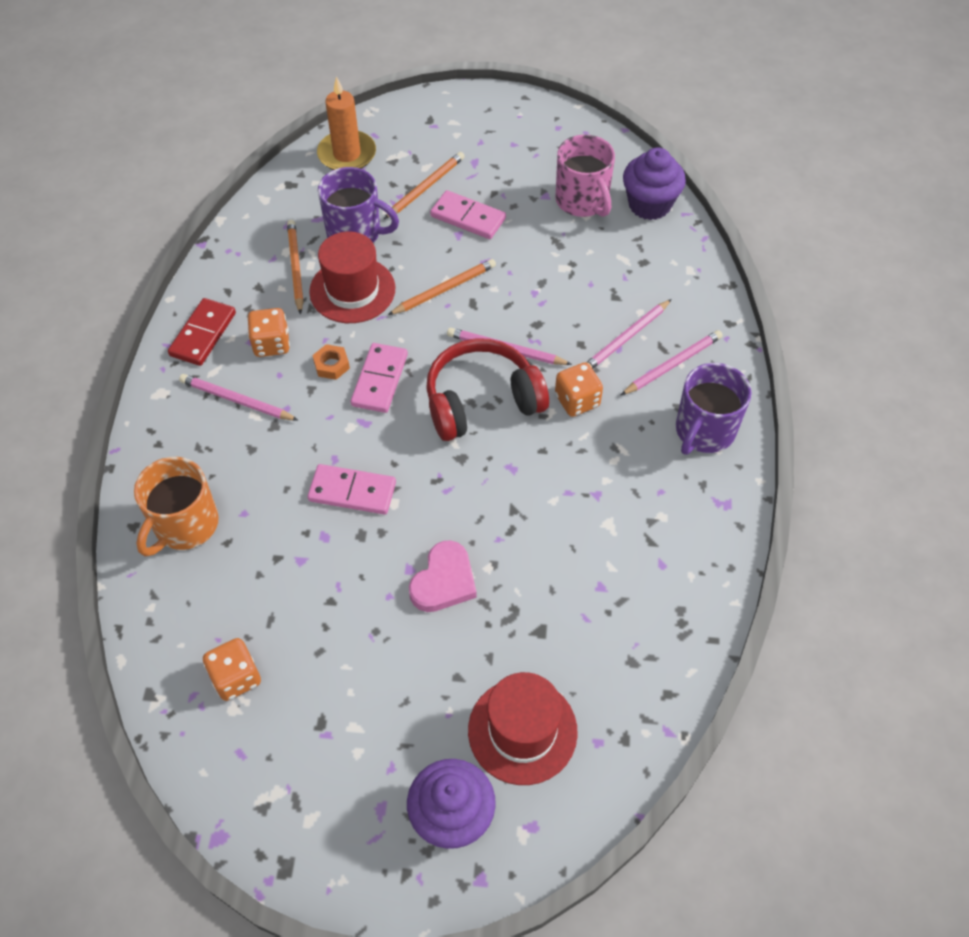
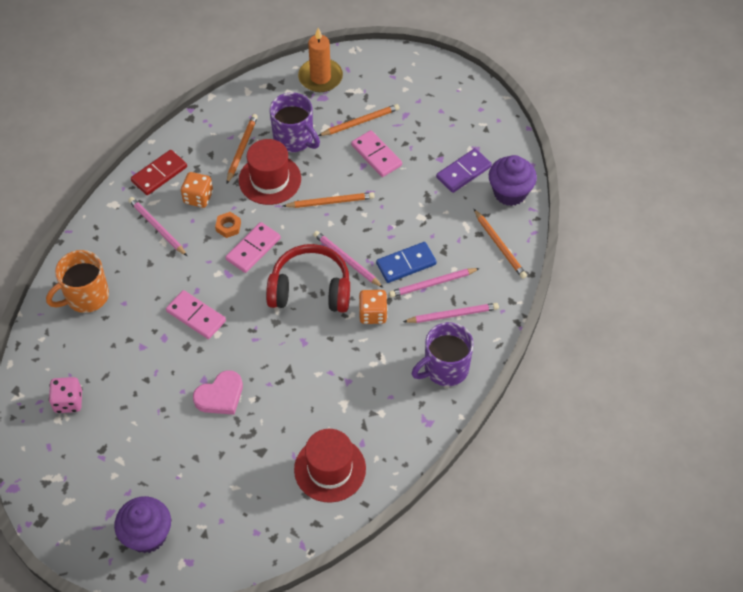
camera: 25 degrees right, 0 degrees up
orange dice [203,638,261,701] -> pink dice [49,377,82,413]
red hat [468,672,578,785] -> red hat moved to [294,429,366,503]
pink mug [555,135,615,217] -> purple domino [436,148,492,193]
none -> blue domino [376,242,437,283]
none -> orange pencil [474,209,527,279]

